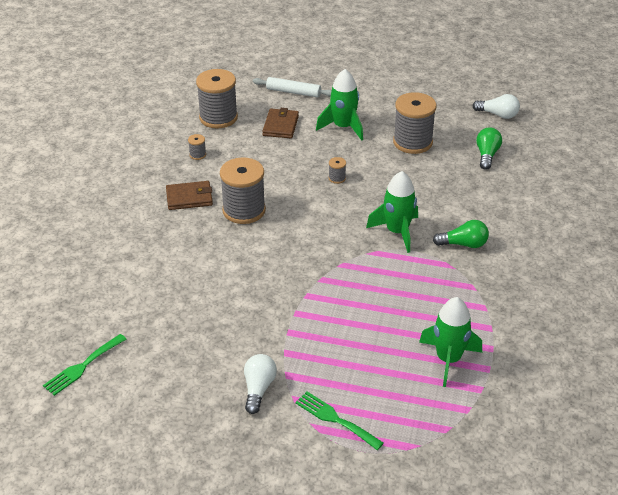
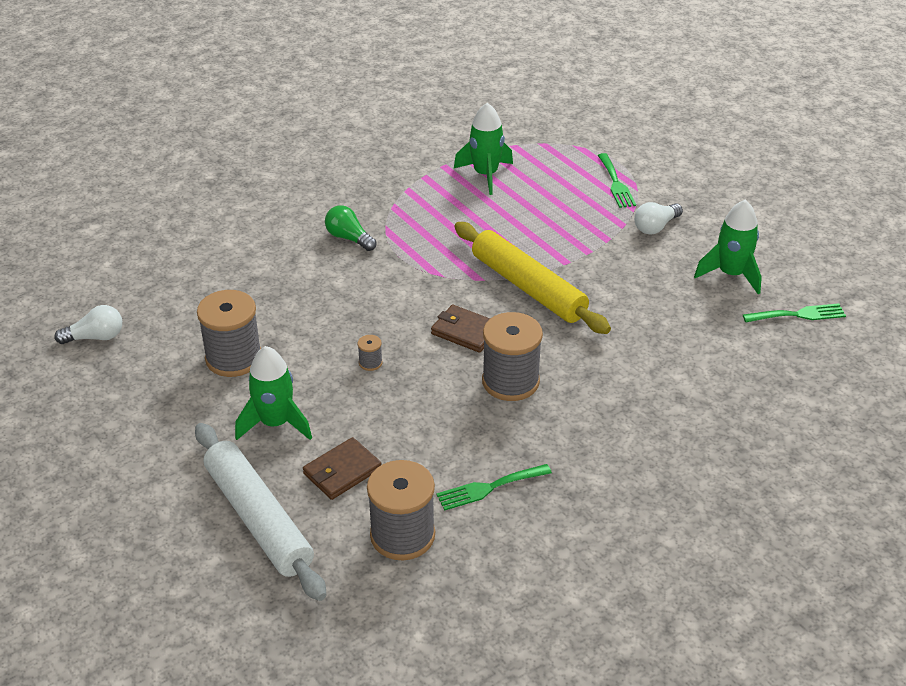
camera: 140 degrees left, 0 degrees up
brown wallet [166,181,213,210] -> brown wallet moved to [431,305,490,353]
grey spool [188,134,206,160] -> green fork [437,464,552,511]
white rolling pin [253,77,332,97] -> white rolling pin [195,423,327,601], size x1.80
green rocket [366,171,418,253] -> green rocket moved to [694,200,762,294]
white light bulb [472,94,520,119] -> white light bulb turned 105 degrees clockwise [55,305,122,344]
green light bulb [476,127,502,170] -> none
none -> yellow rolling pin [454,222,611,334]

